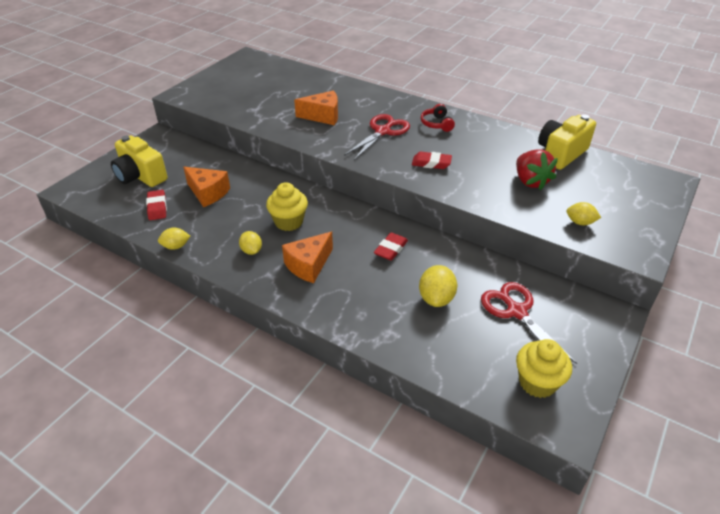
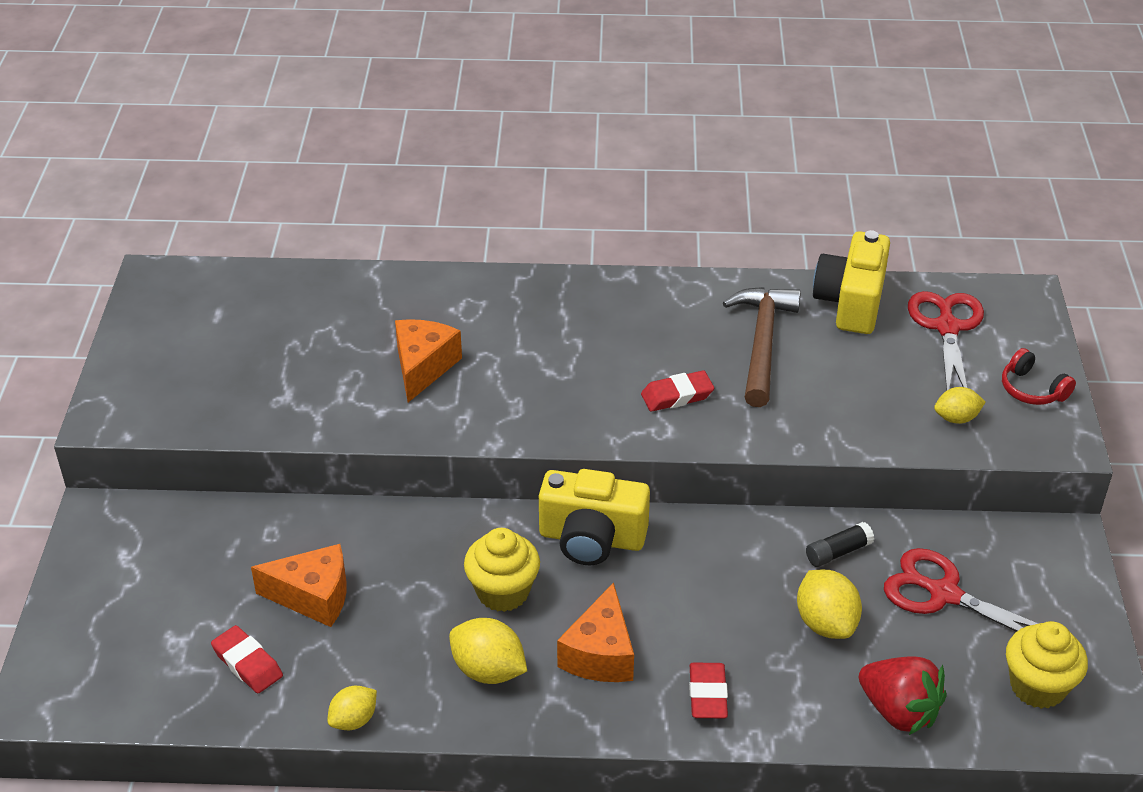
camera: 30 degrees left, 0 degrees up
yellow camera [111,135,168,187] -> yellow camera moved to [539,469,650,565]
yellow lemon [239,231,262,255] -> yellow lemon [449,618,527,684], size x1.56
orange cheese [294,91,338,125] -> orange cheese turned 45 degrees counterclockwise [395,319,462,402]
red scissors [344,114,410,160] -> red scissors moved to [908,291,984,390]
red eraser [374,233,408,261] -> red eraser moved to [689,663,728,718]
red headphones [421,104,455,132] -> red headphones moved to [1002,348,1076,405]
red strawberry [516,149,558,190] -> red strawberry moved to [859,656,947,735]
none -> brown hammer [723,287,801,407]
none -> black glue stick [806,522,874,567]

